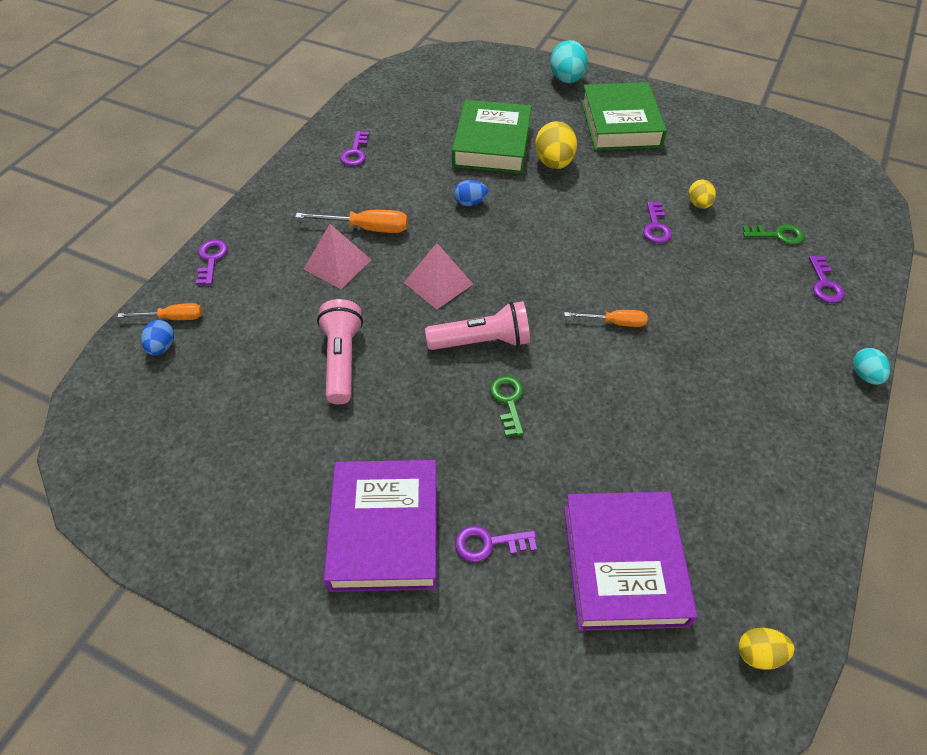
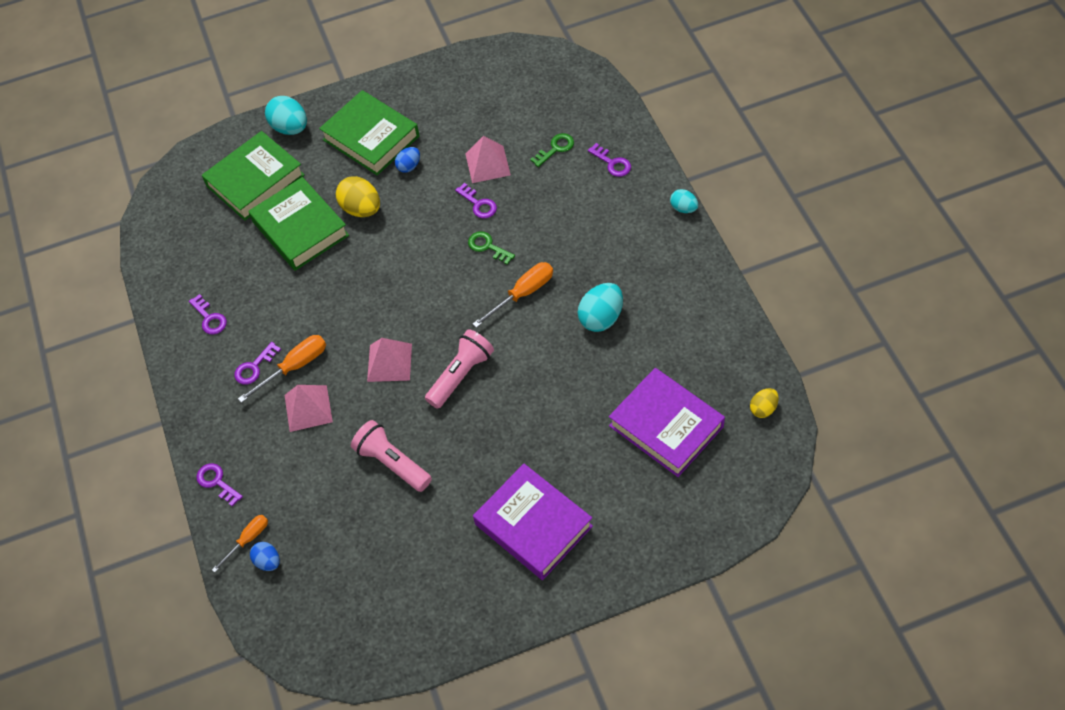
camera: 40 degrees left, 5 degrees up
blue egg [454,180,488,206] -> blue egg moved to [395,147,420,173]
purple key [455,526,537,562] -> purple key moved to [234,342,281,385]
green key [490,376,524,436] -> green key moved to [468,231,515,265]
orange screwdriver [564,310,648,327] -> orange screwdriver [473,262,553,328], size x1.52
yellow egg [689,179,716,209] -> pink pyramid [465,136,511,183]
none -> green book [202,131,305,221]
none -> turquoise egg [578,283,623,332]

